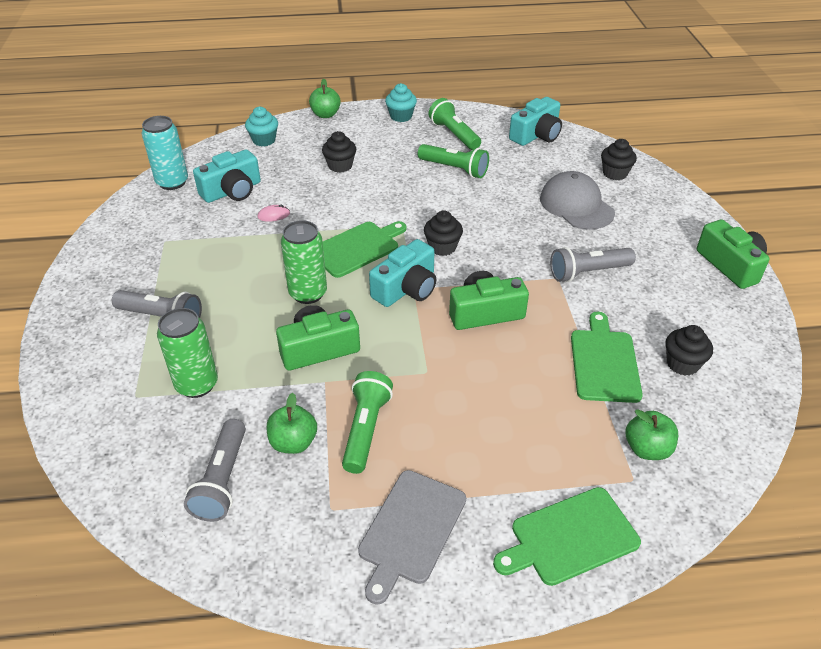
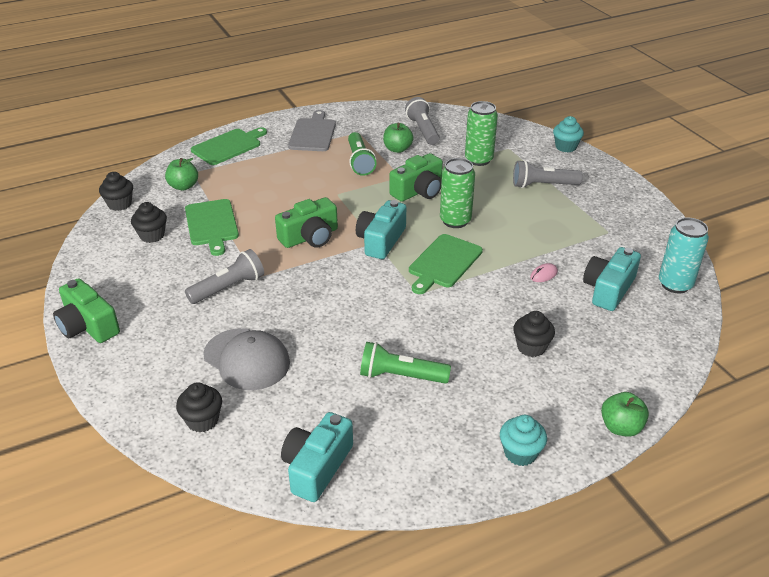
camera: 160 degrees right, 5 degrees down
turquoise cupcake [245,107,278,147] -> turquoise cupcake moved to [553,116,584,152]
black cupcake [424,210,463,256] -> black cupcake moved to [99,172,133,211]
green flashlight [429,98,481,150] -> none

